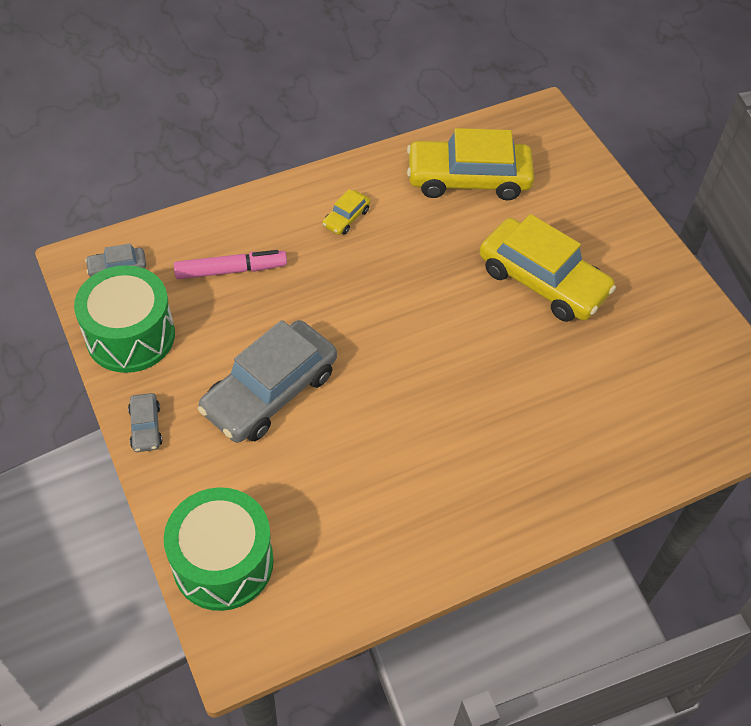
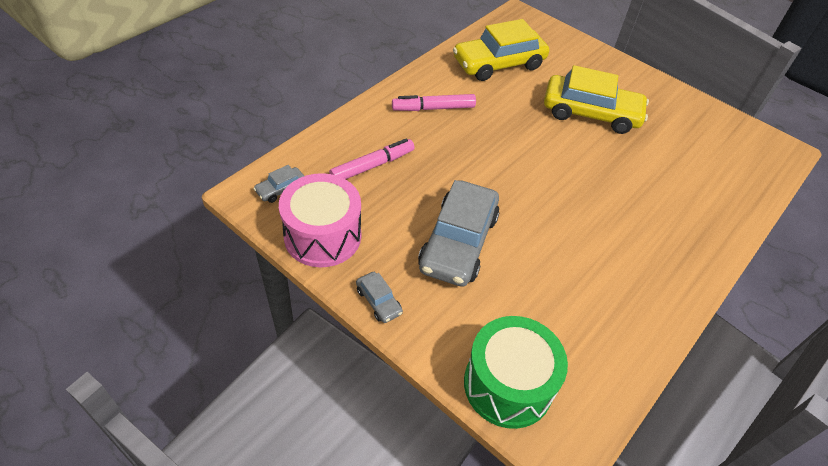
camera: 25 degrees left, 5 degrees down
green drum [74,265,175,373] -> pink drum [279,173,361,267]
yellow car [322,189,370,235] -> pink marker [392,94,476,111]

